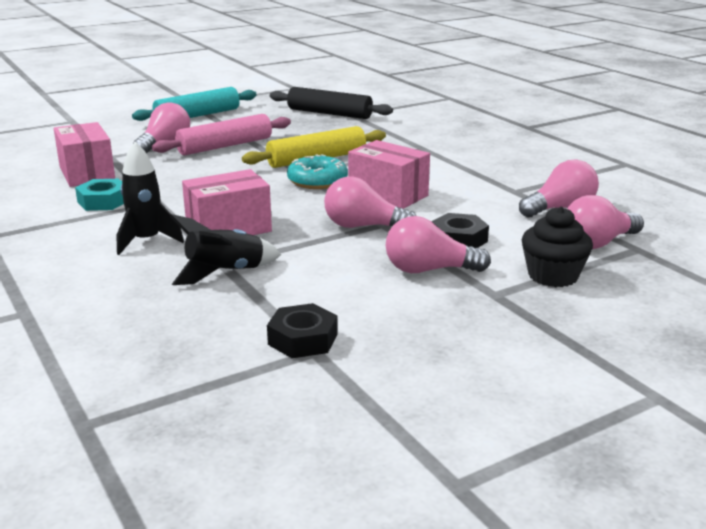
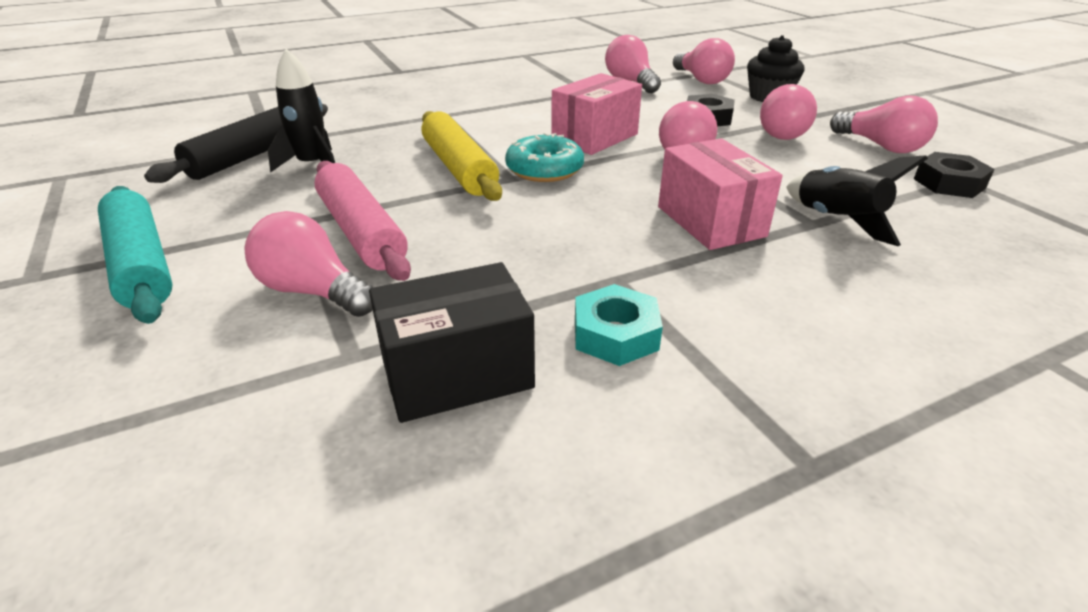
camera: 85 degrees left, 10 degrees up
pink box [54,122,115,187] -> black box [369,262,535,423]
black rocket [116,142,184,255] -> black rocket moved to [268,49,335,173]
none -> pink light bulb [830,95,938,153]

